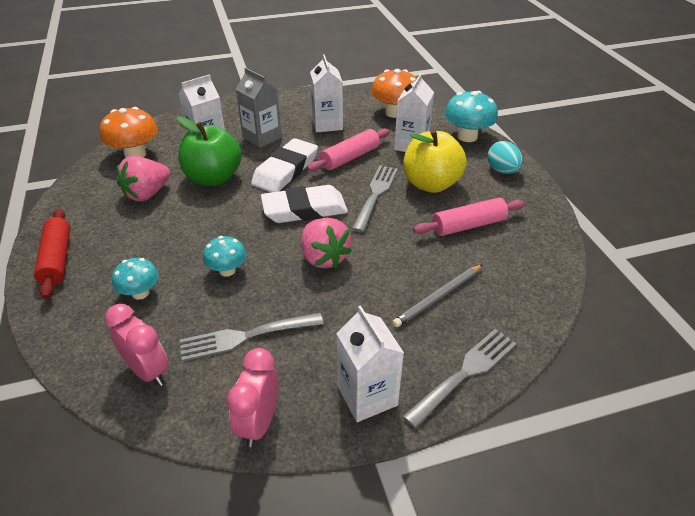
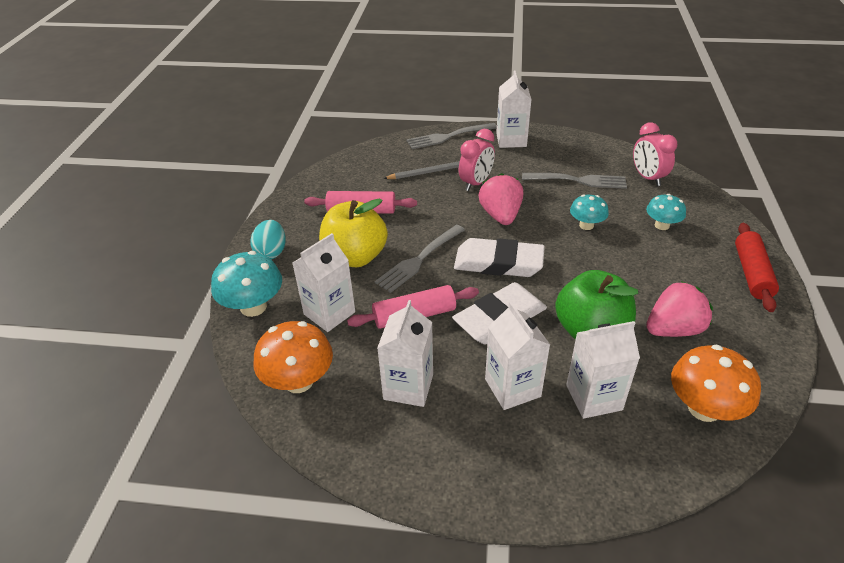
camera: 155 degrees left, 0 degrees up
pink clock [227,348,279,447] -> pink clock moved to [459,129,495,191]
grey carton [235,68,282,148] -> white carton [485,301,550,410]

